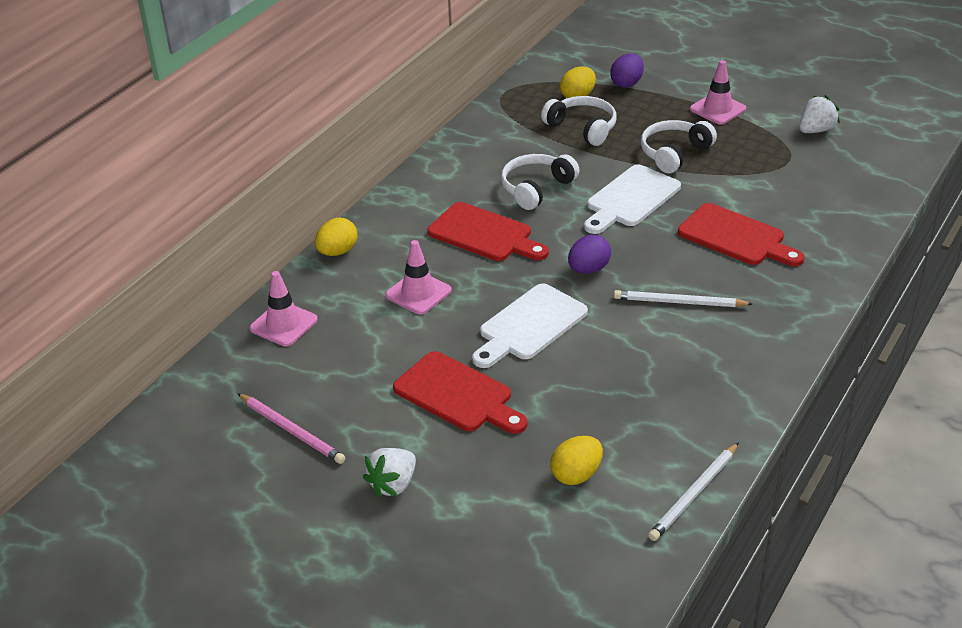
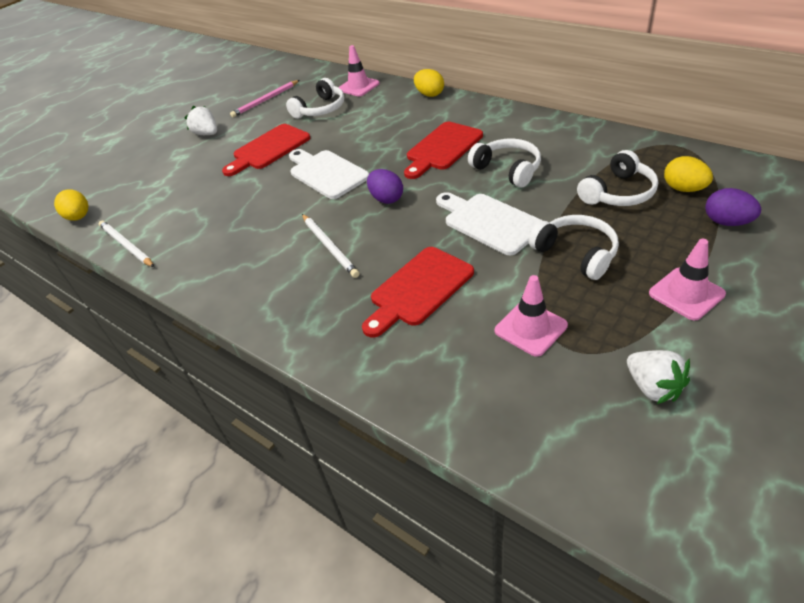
camera: 100 degrees right, 5 degrees up
pink traffic cone [385,240,452,314] -> pink traffic cone moved to [495,275,568,357]
yellow egg [550,436,603,485] -> yellow egg moved to [54,189,88,221]
white pencil [614,290,752,307] -> white pencil turned 135 degrees clockwise [302,214,359,278]
none -> white headphones [286,78,344,119]

